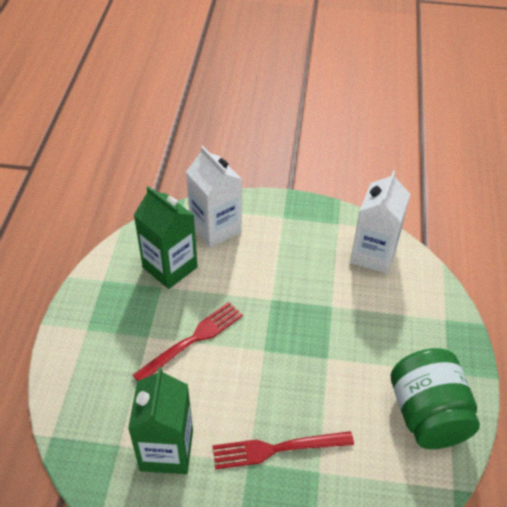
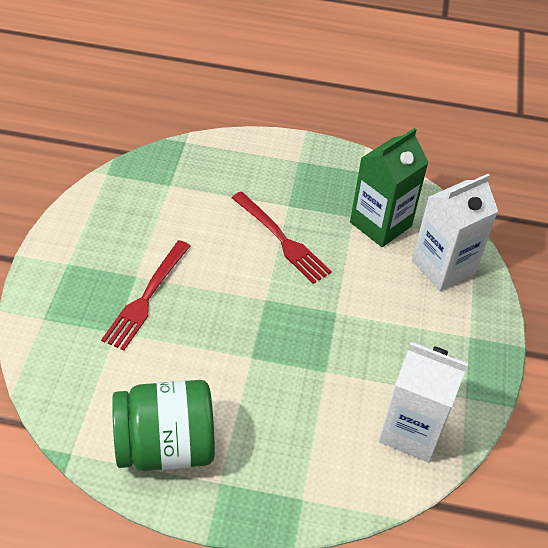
camera: 90 degrees right, 0 degrees up
green carton [128,367,193,474] -> none
red fork [213,431,354,469] -> red fork turned 150 degrees counterclockwise [101,240,190,351]

